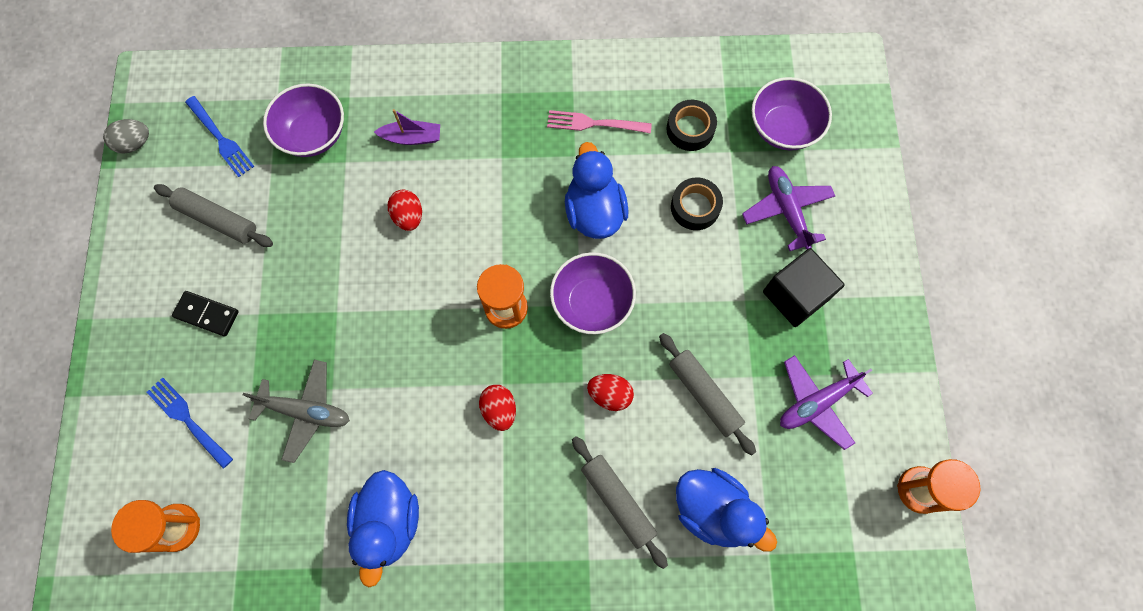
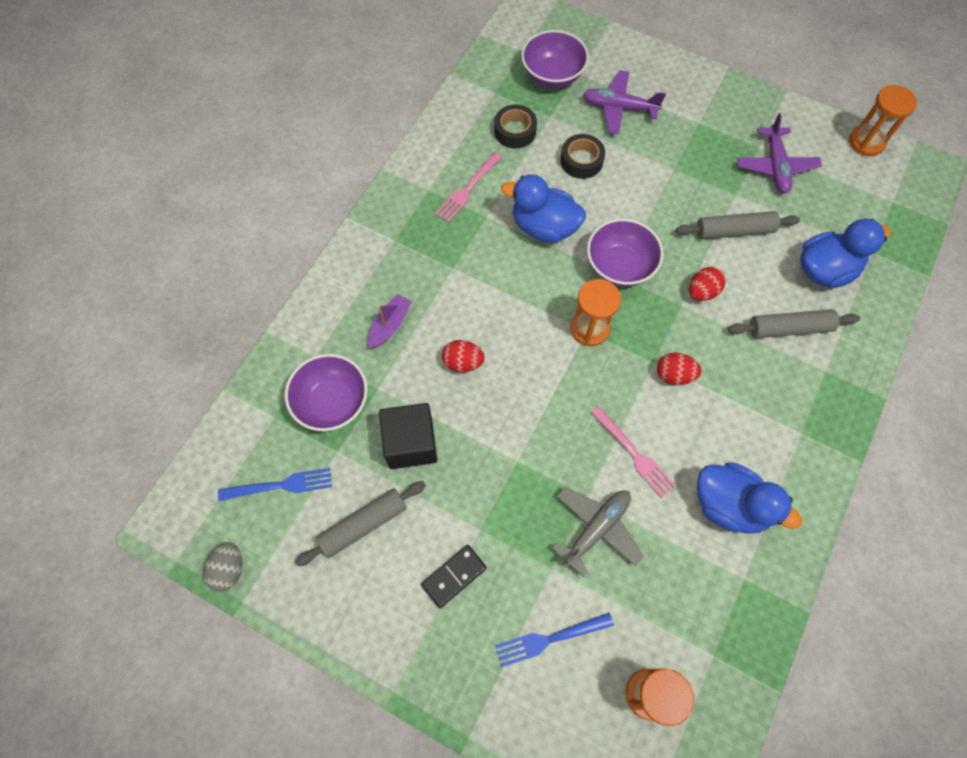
camera: 60 degrees left, 5 degrees down
black cube [763,248,845,327] -> black cube moved to [379,403,437,469]
none -> pink fork [590,406,676,498]

